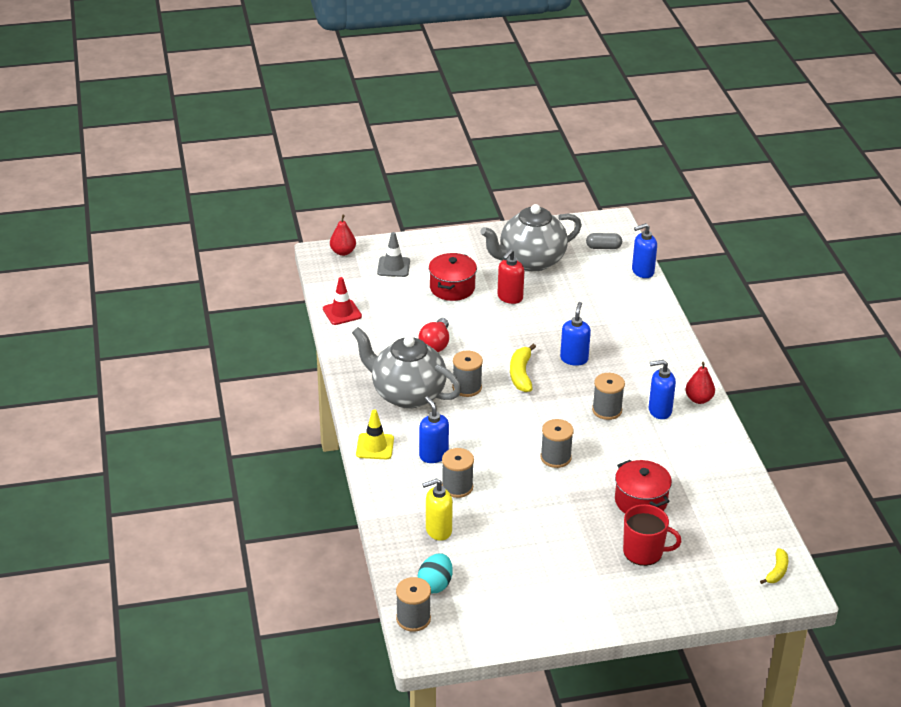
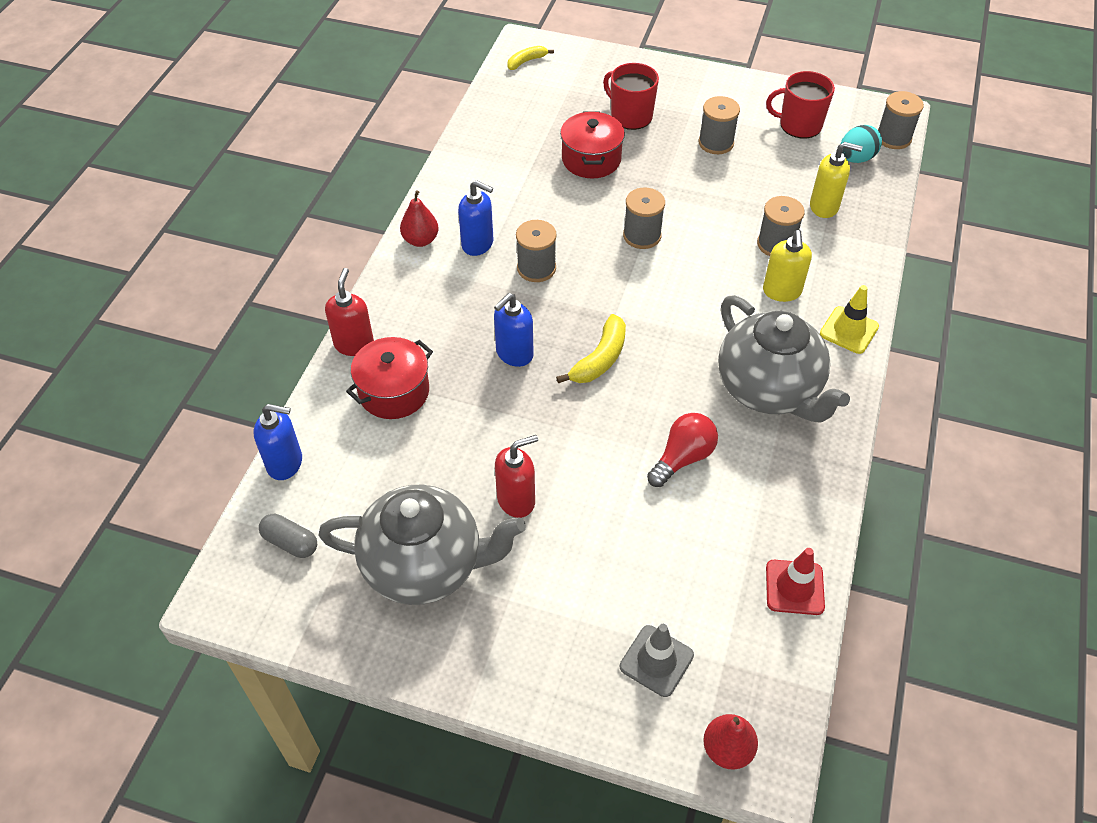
camera: 150 degrees left, 15 degrees up
blue soap dispenser [419,396,449,463] -> yellow soap dispenser [763,230,812,302]
red pot [429,253,477,301] -> red pot moved to [346,337,433,419]
grey spool [452,350,483,397] -> grey spool moved to [699,96,740,154]
none -> red soap dispenser [325,268,374,356]
none -> red mug [766,71,835,139]

